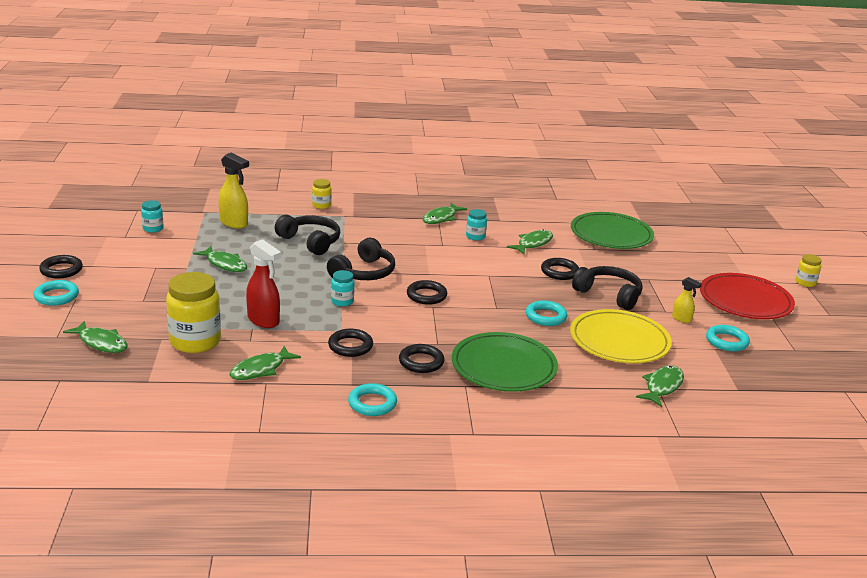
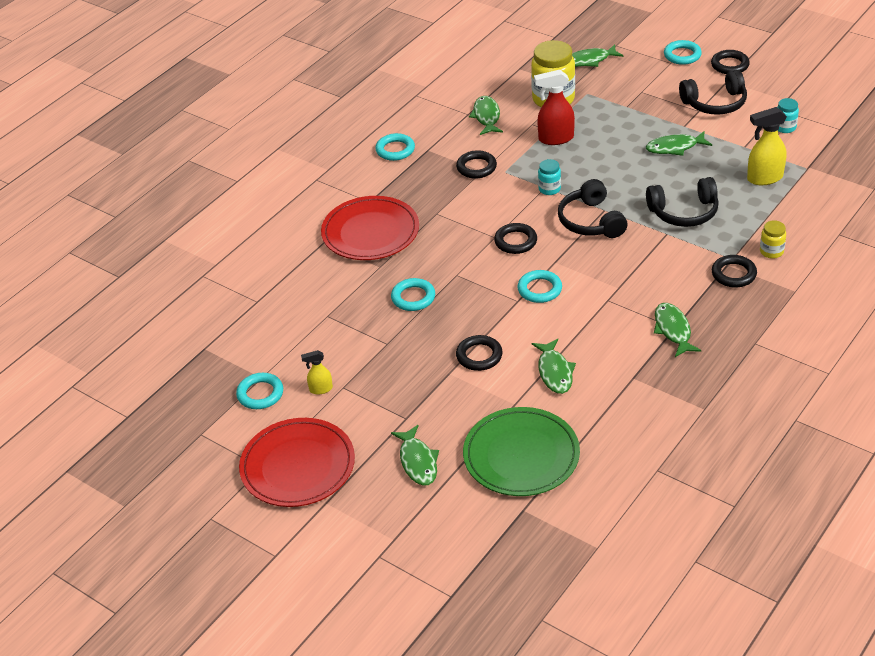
camera: 135 degrees right, 15 degrees up
black ring [399,344,445,373] -> black ring moved to [712,255,757,287]
green plate [452,332,558,392] -> red plate [321,196,419,260]
turquoise jar [466,209,487,240] -> none
yellow plate [570,309,672,363] -> none
black headphones [572,266,643,310] -> black headphones moved to [679,70,747,115]
green fish [636,365,684,407] -> green fish moved to [391,425,439,486]
yellow jar [795,254,822,287] -> none
none -> turquoise ring [517,270,562,303]

